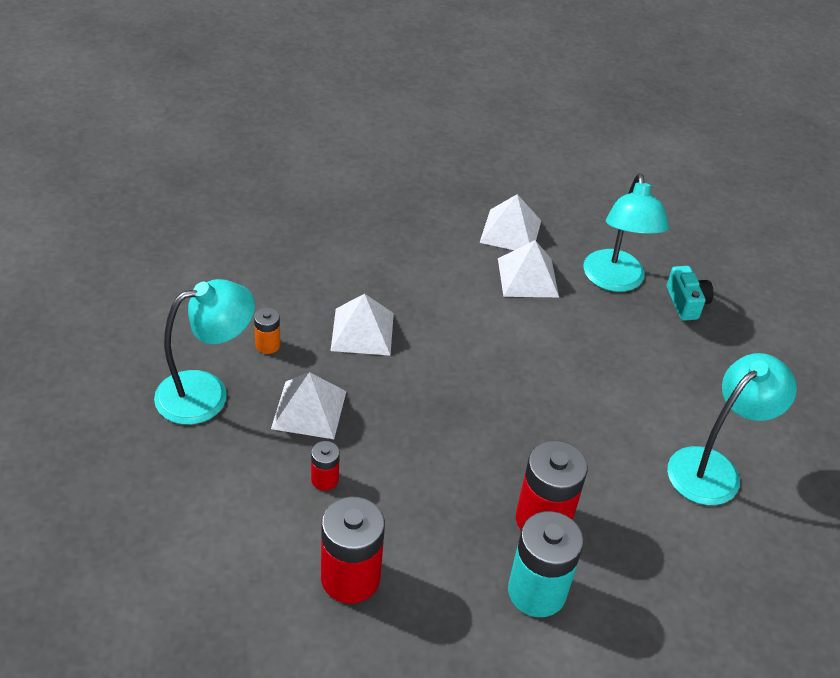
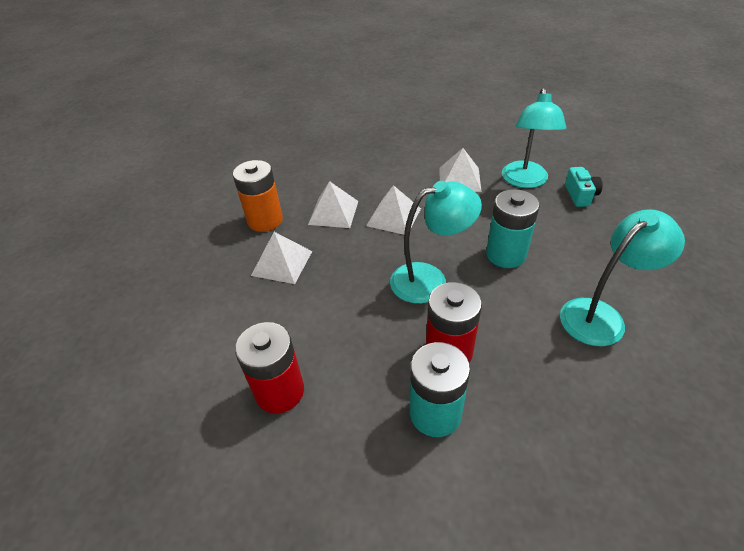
camera: 15 degrees right, 0 degrees up
turquoise lamp [154,279,255,425] -> turquoise lamp moved to [390,181,482,304]
orange battery [254,307,280,354] -> orange battery [233,160,283,232], size x2.02
red battery [311,441,340,491] -> none
white pyramid [480,194,541,250] -> white pyramid moved to [366,185,421,235]
none -> turquoise battery [486,189,540,268]

